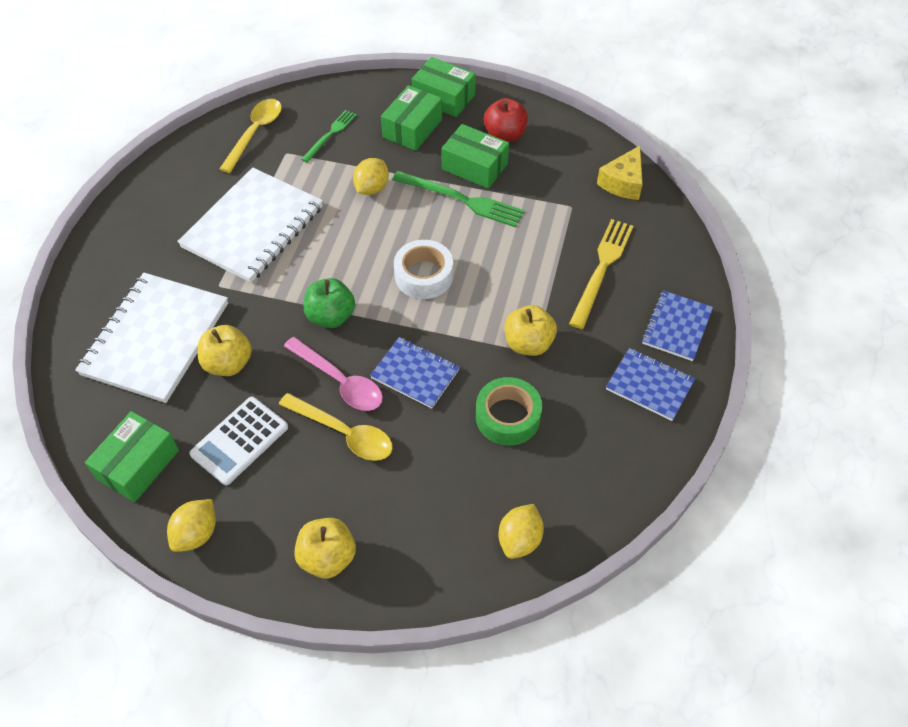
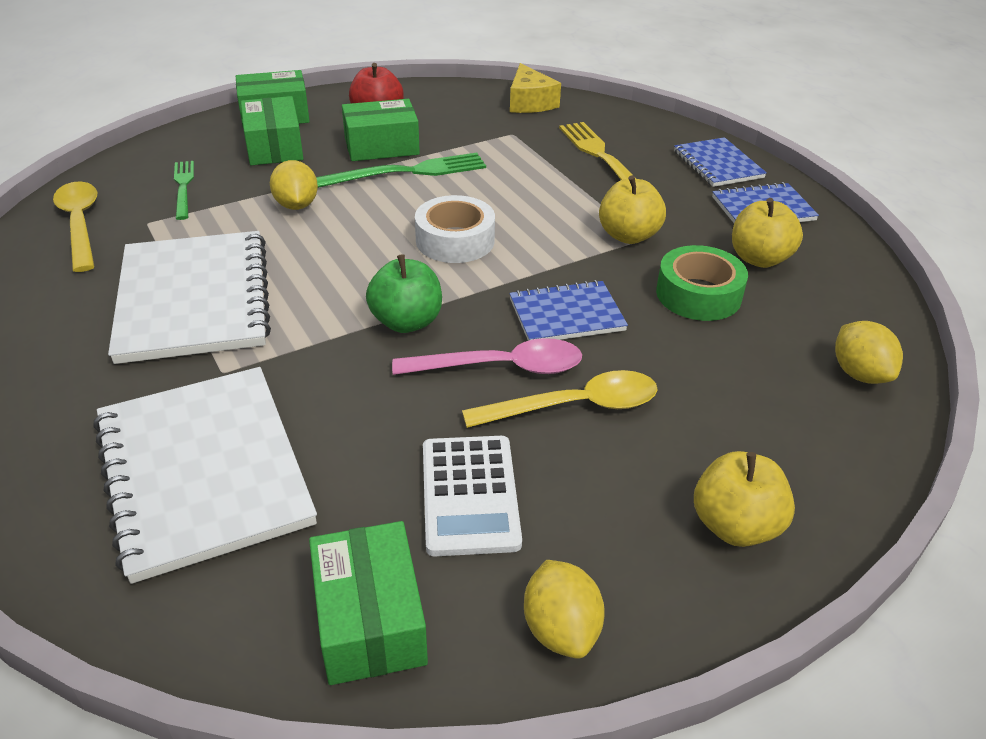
camera: 45 degrees left, 15 degrees down
yellow apple [197,325,252,376] -> yellow apple moved to [732,198,803,268]

